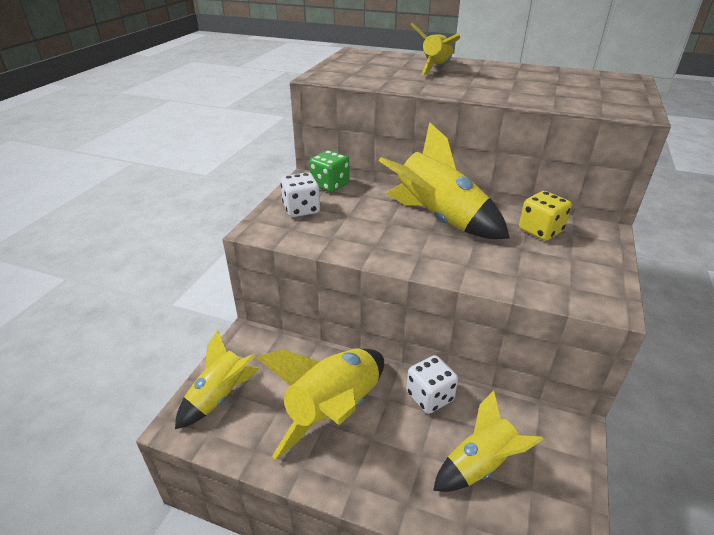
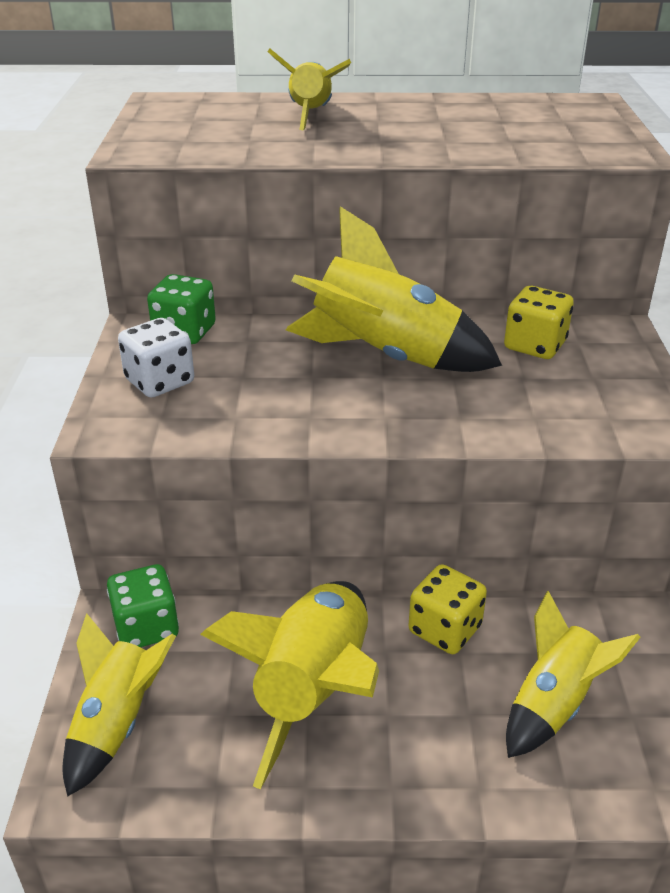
camera: 20 degrees left, 0 degrees up
white dice [406,355,458,414] -> yellow dice [408,564,487,654]
none -> green dice [107,564,179,647]

